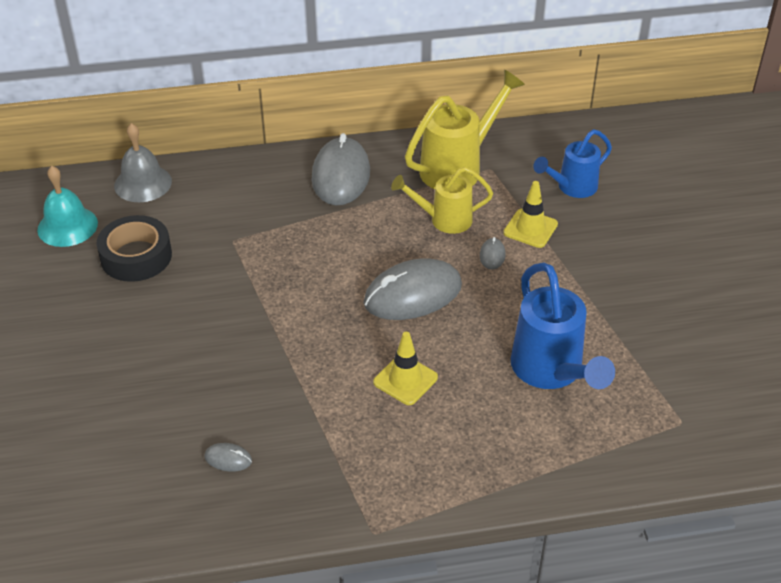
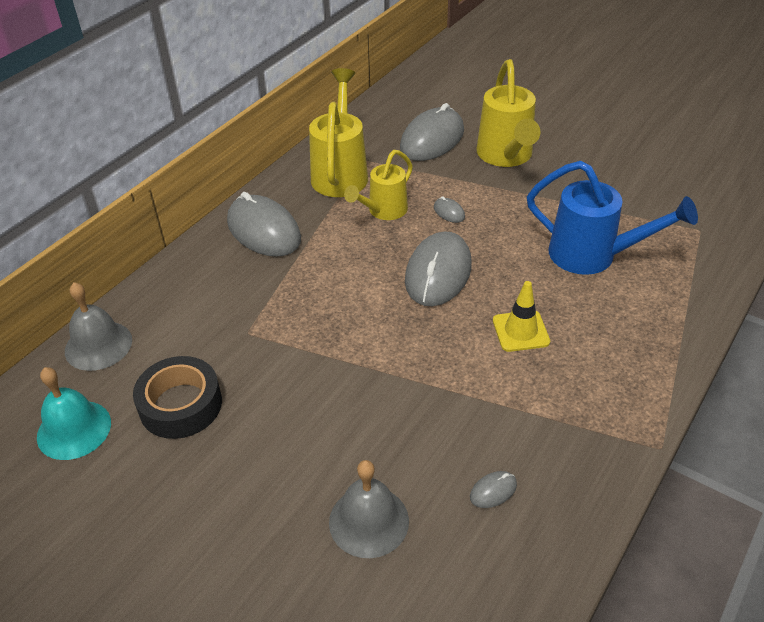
camera: 45 degrees left, 0 degrees up
yellow traffic cone [503,181,558,248] -> none
blue watering can [533,129,612,198] -> grey mouse [400,103,464,161]
none -> grey bell [329,460,409,558]
none -> yellow watering can [477,59,541,167]

